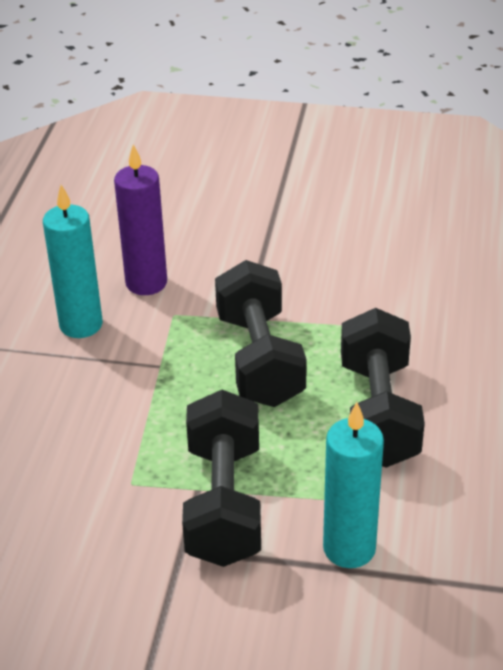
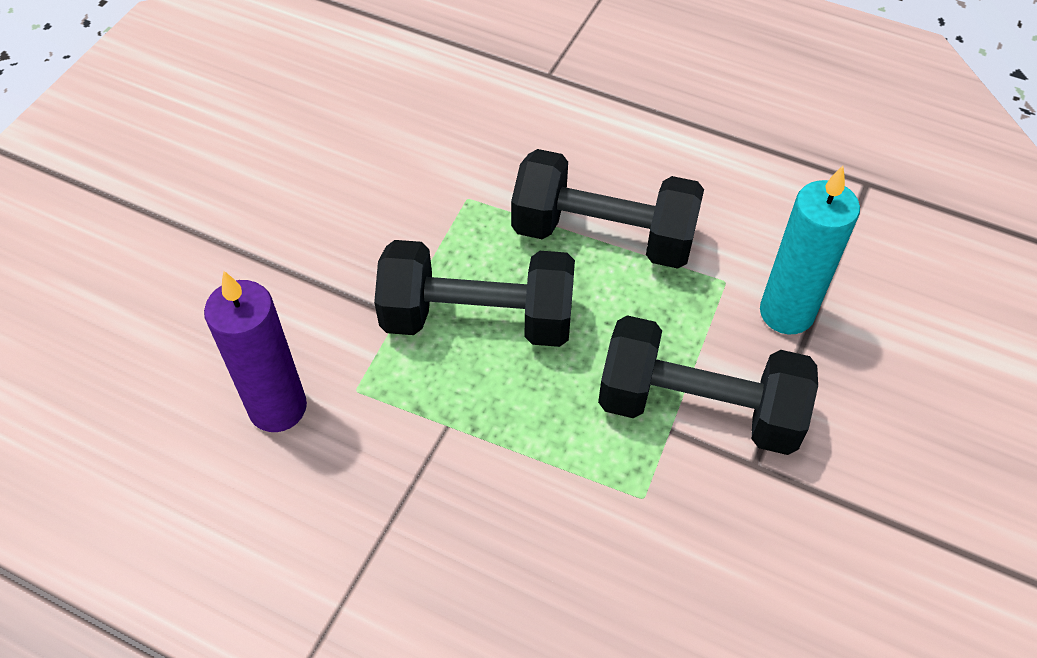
camera: 75 degrees left, 15 degrees up
turquoise candle [43,185,103,338] -> none

